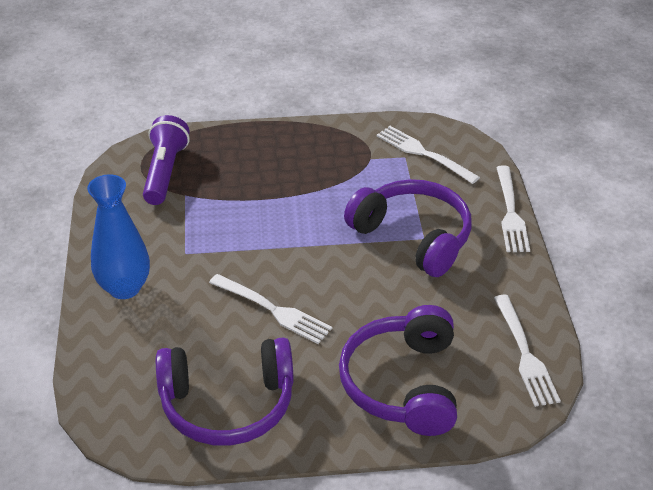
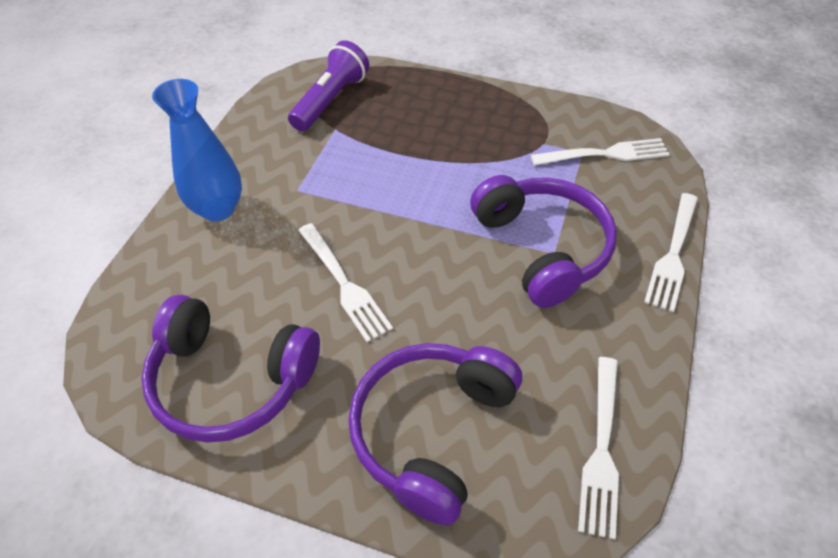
camera: 25 degrees right, 10 degrees up
white fork [376,126,480,184] -> white fork turned 105 degrees clockwise [531,138,670,166]

